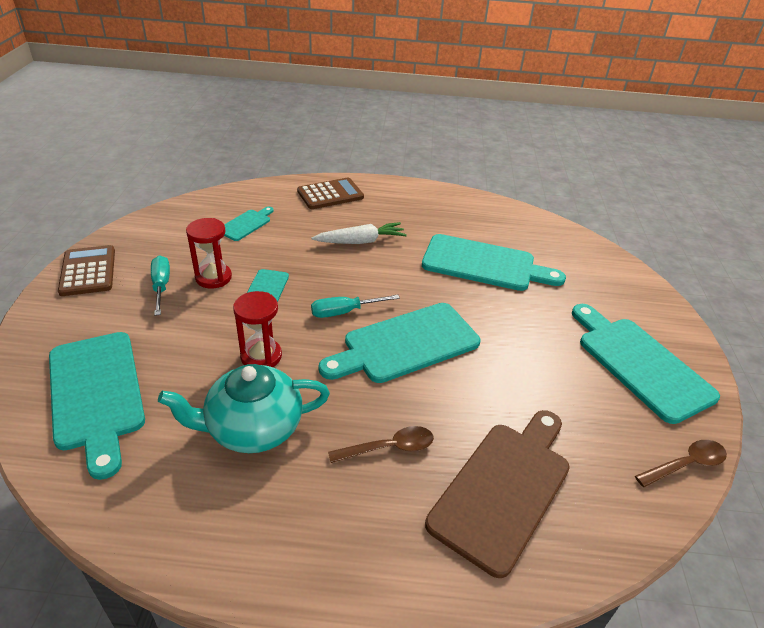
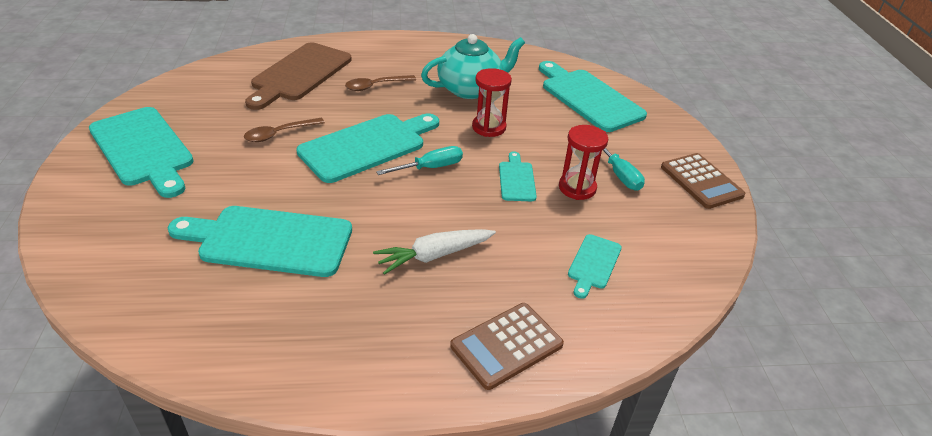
camera: 170 degrees right, 0 degrees up
brown spoon [635,440,727,487] -> brown spoon moved to [244,118,325,142]

